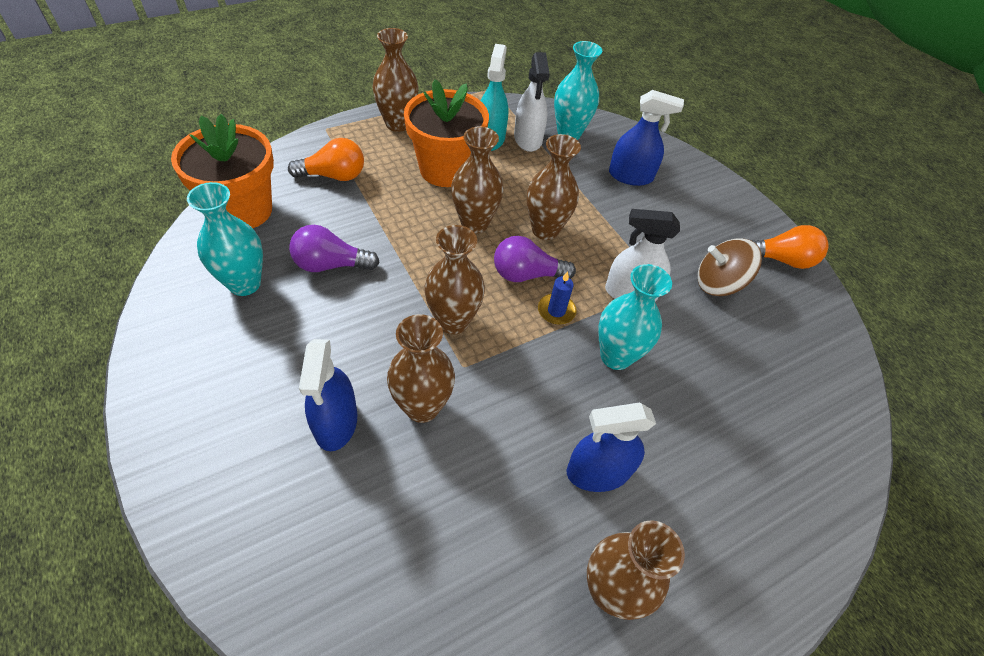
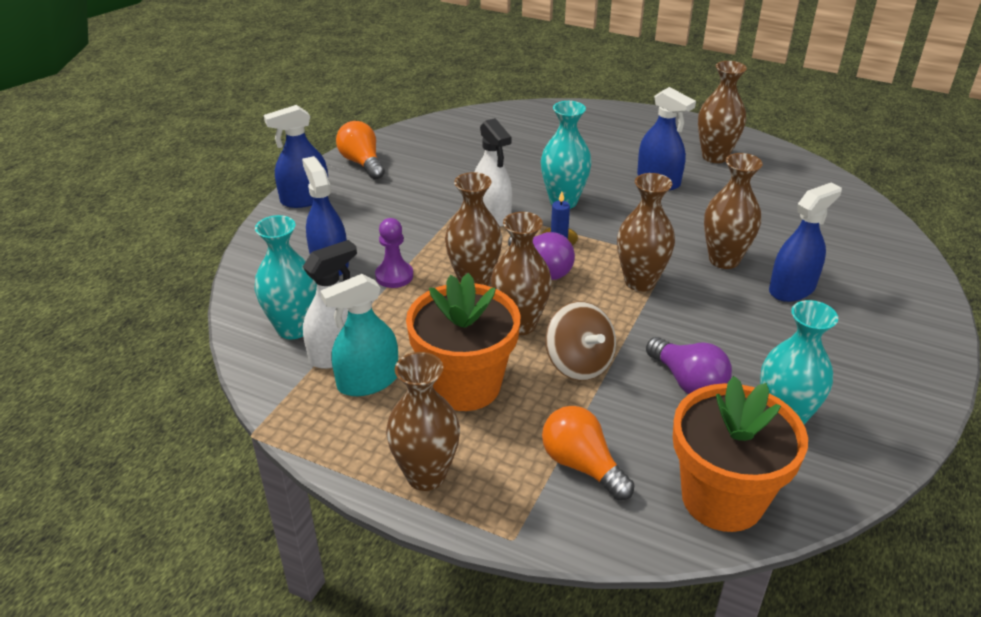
camera: 120 degrees left, 15 degrees down
brown spinning top [698,239,762,296] -> brown spinning top moved to [545,301,616,381]
none -> blue spray bottle [264,105,328,208]
none -> purple pawn [375,218,413,288]

